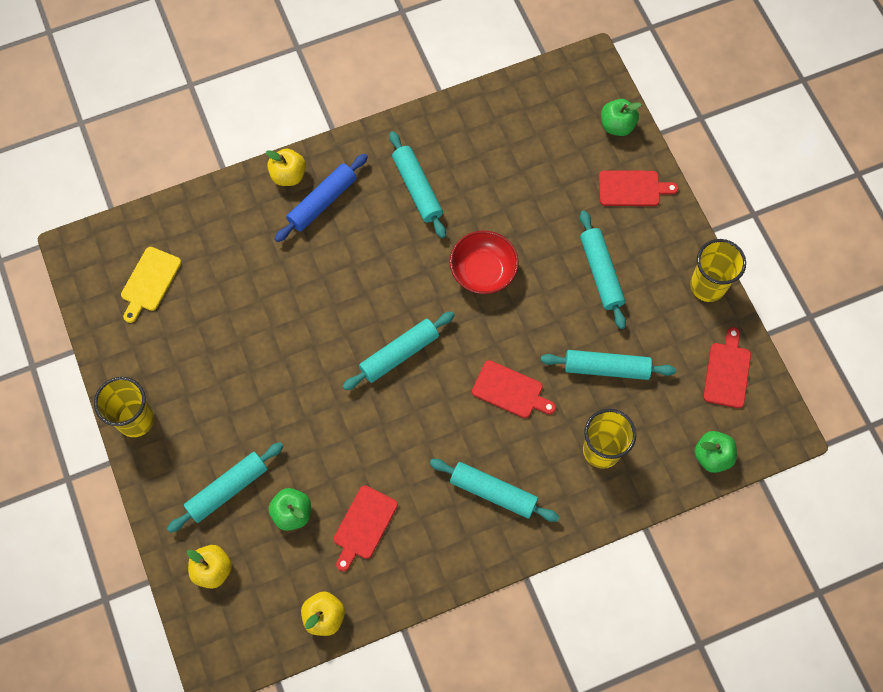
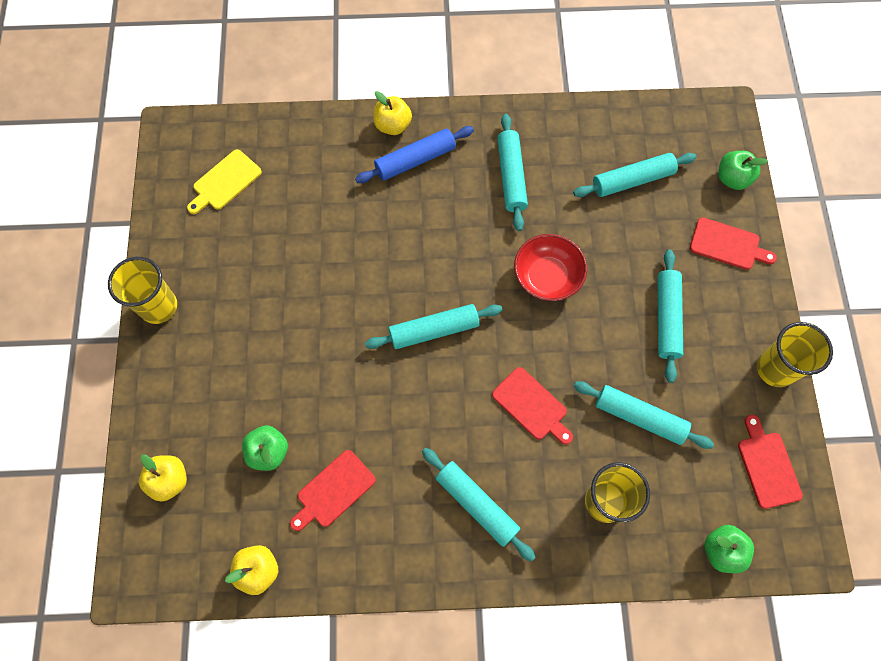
camera: 20 degrees right, 0 degrees up
turquoise rolling pin [167,442,284,533] -> turquoise rolling pin moved to [573,153,697,197]
red cutting board [703,327,751,408] -> red cutting board turned 45 degrees counterclockwise [738,415,803,509]

